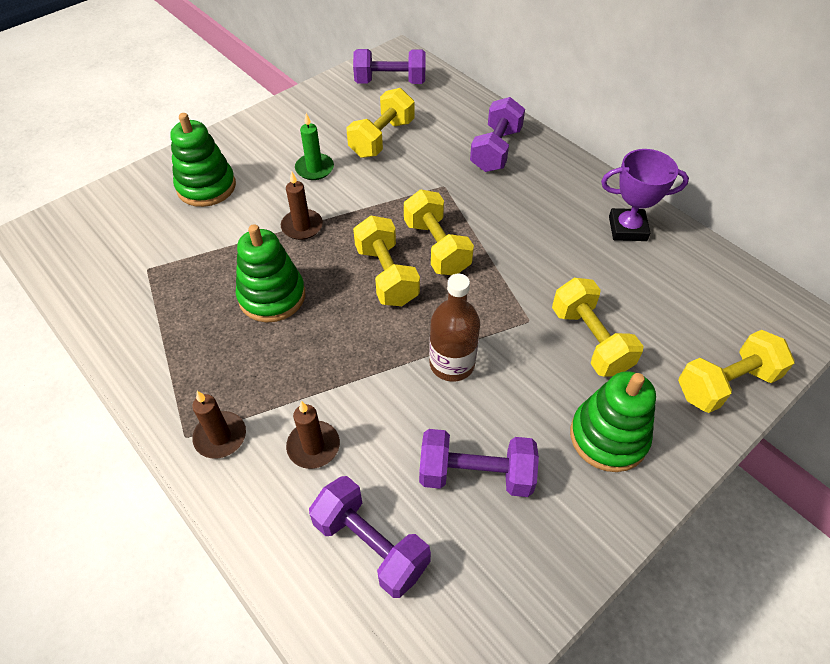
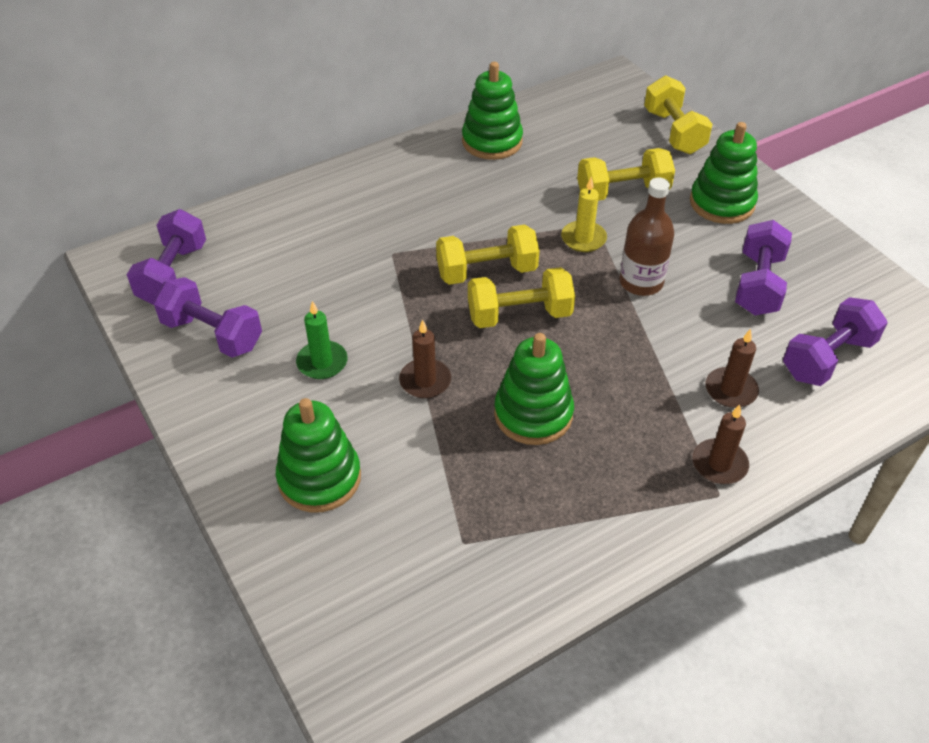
camera: 80 degrees left, 5 degrees down
yellow dumbbell [346,88,414,158] -> none
purple dumbbell [470,97,525,172] -> purple dumbbell moved to [153,277,262,358]
purple trophy [601,149,689,241] -> green stacking toy [462,62,523,160]
none -> yellow candle [561,177,607,252]

